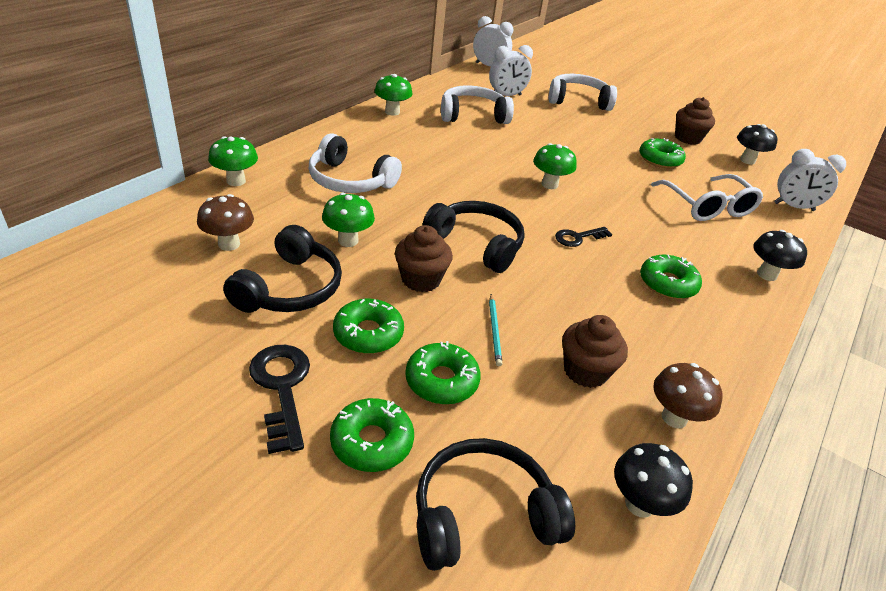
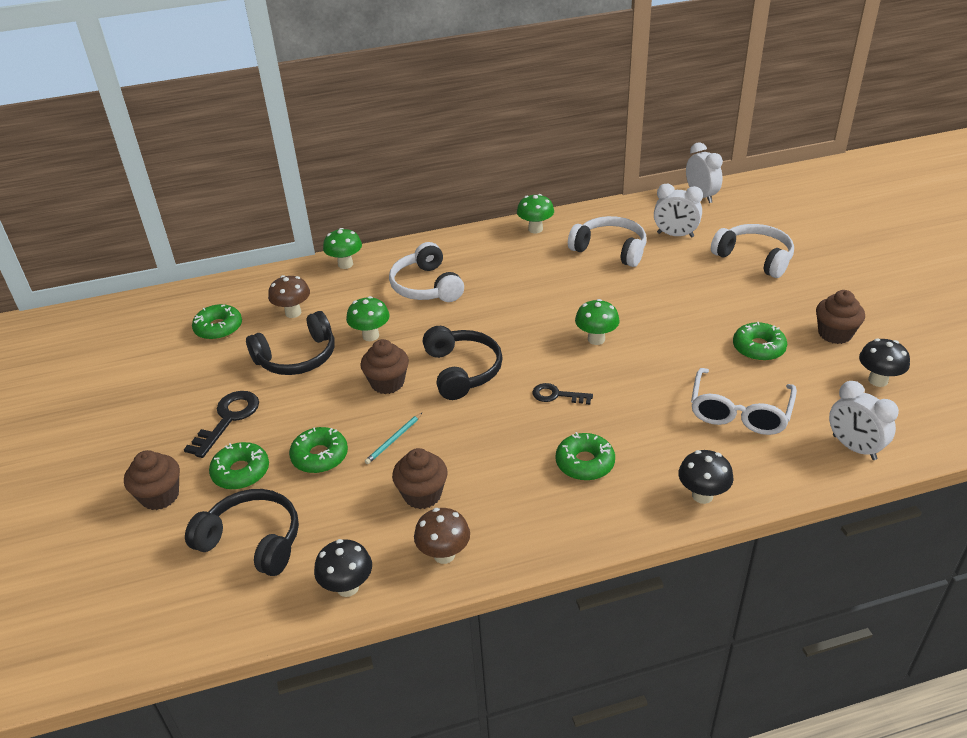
camera: 45 degrees right, 0 degrees up
green donut [333,299,404,354] -> green donut moved to [192,304,242,340]
none -> brown cupcake [124,450,180,510]

